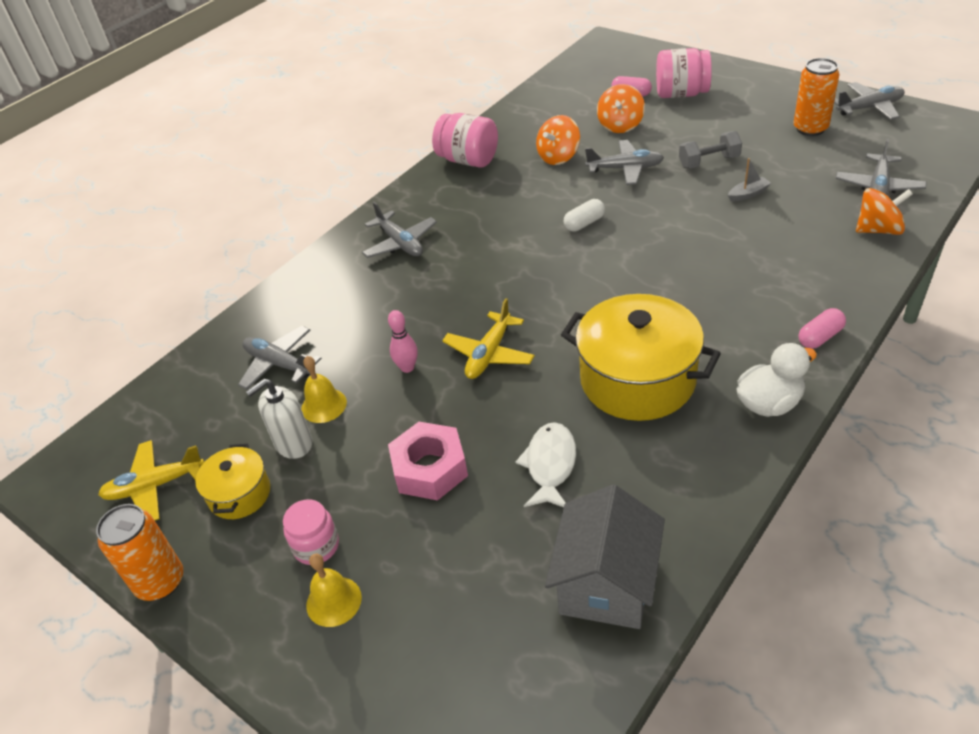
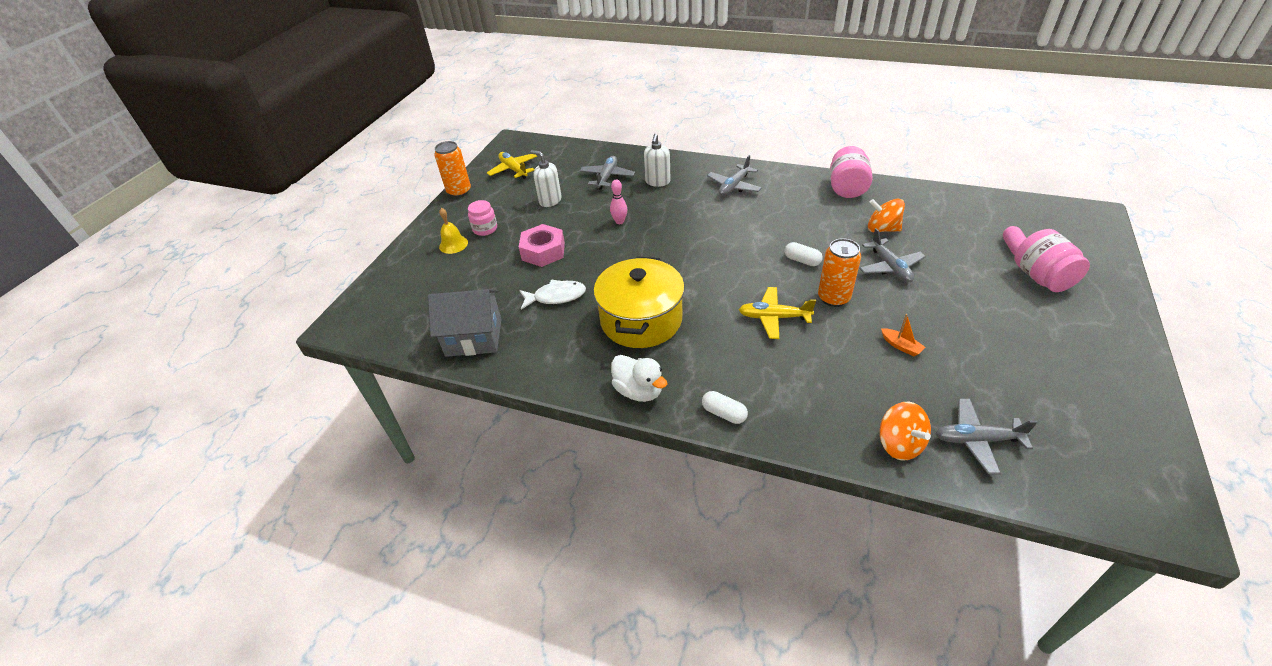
camera: 70 degrees right, 0 degrees up
yellow pot [195,444,270,519] -> none
yellow bell [301,356,347,423] -> none
yellow plane [442,298,535,379] -> yellow plane moved to [739,287,816,339]
orange spinning top [597,84,645,133] -> none
grey dumbbell [679,131,742,168] -> none
grey boat [728,158,771,201] -> orange boat [881,314,925,356]
orange can [793,58,840,136] -> orange can moved to [818,238,861,307]
pink capsule [798,308,846,349] -> white capsule [702,391,748,424]
grey plane [834,82,905,120] -> none
none -> white soap dispenser [644,134,671,187]

